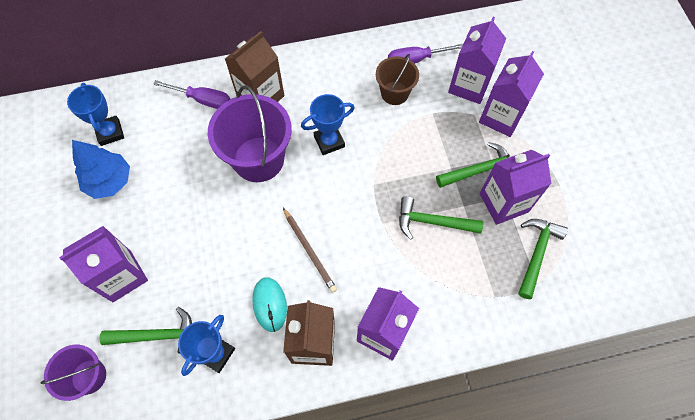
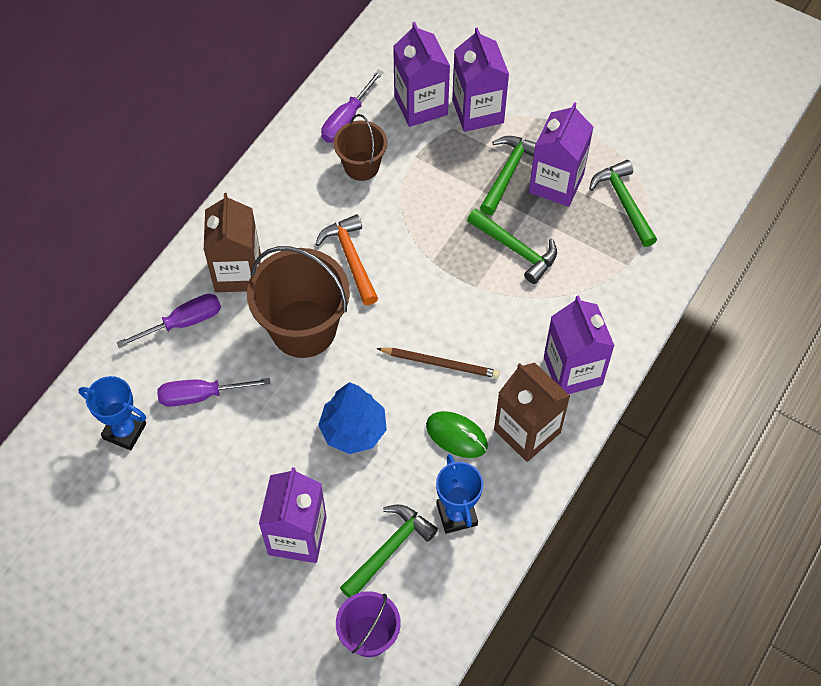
camera: 45 degrees left, 5 degrees down
blue tree [72,140,130,199] -> blue tree moved to [318,382,387,454]
purple bucket [208,85,292,182] -> brown bucket [247,246,350,358]
turquoise mouse [252,277,287,332] -> green mouse [426,411,488,458]
blue trophy [301,94,355,155] -> orange hammer [315,214,378,305]
green hammer [399,196,483,240] -> green hammer turned 105 degrees counterclockwise [467,209,557,284]
none -> purple screwdriver [157,378,271,407]

